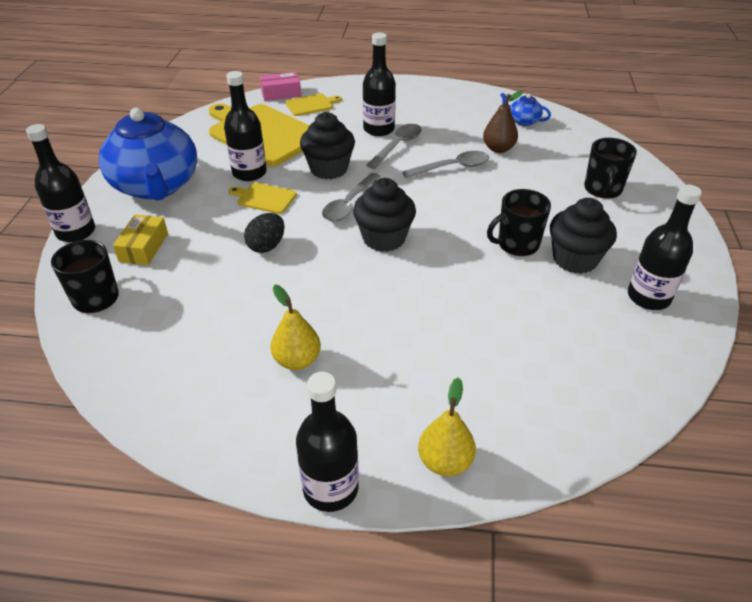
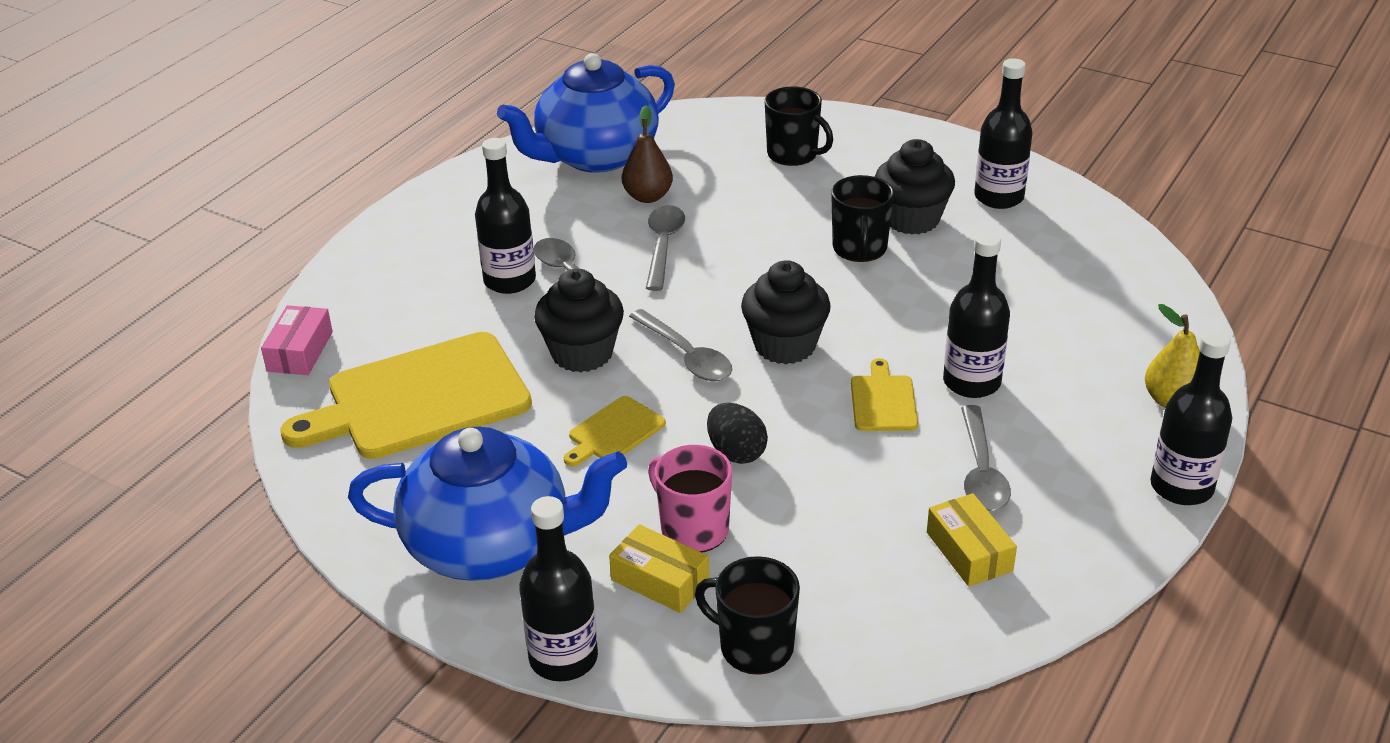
camera: 65 degrees left, 5 degrees down
black bottle [224,71,267,181] -> black bottle moved to [943,231,1010,398]
yellow pear [271,285,321,370] -> grey spoon [961,405,1011,511]
yellow cutting board [285,94,342,116] -> yellow cutting board moved to [851,358,918,431]
blue teapot [500,93,551,126] -> blue teapot [497,53,675,173], size x2.47
none -> pink mug [648,445,732,553]
none -> yellow box [927,493,1017,587]

